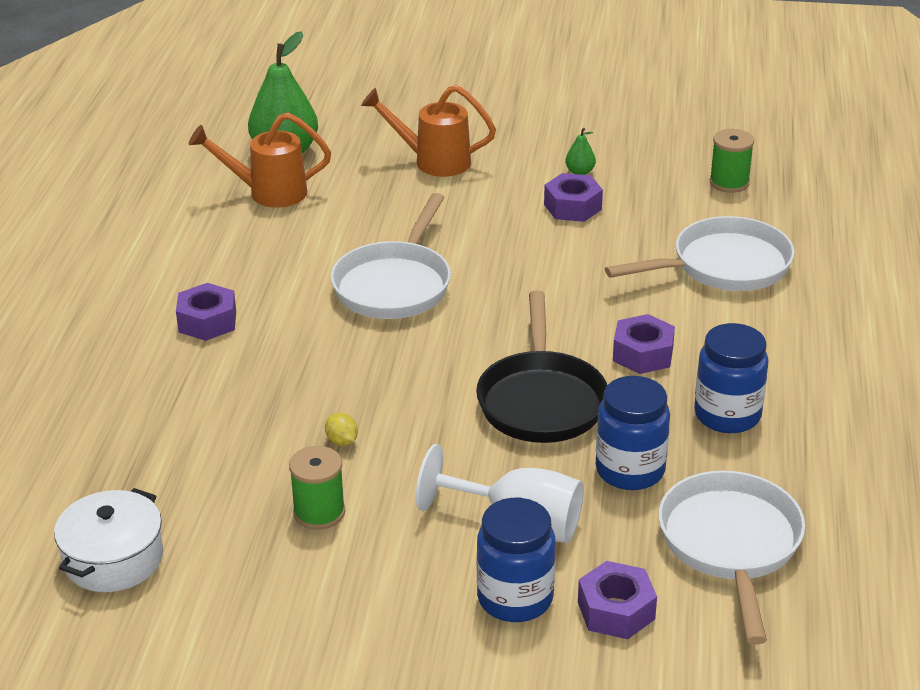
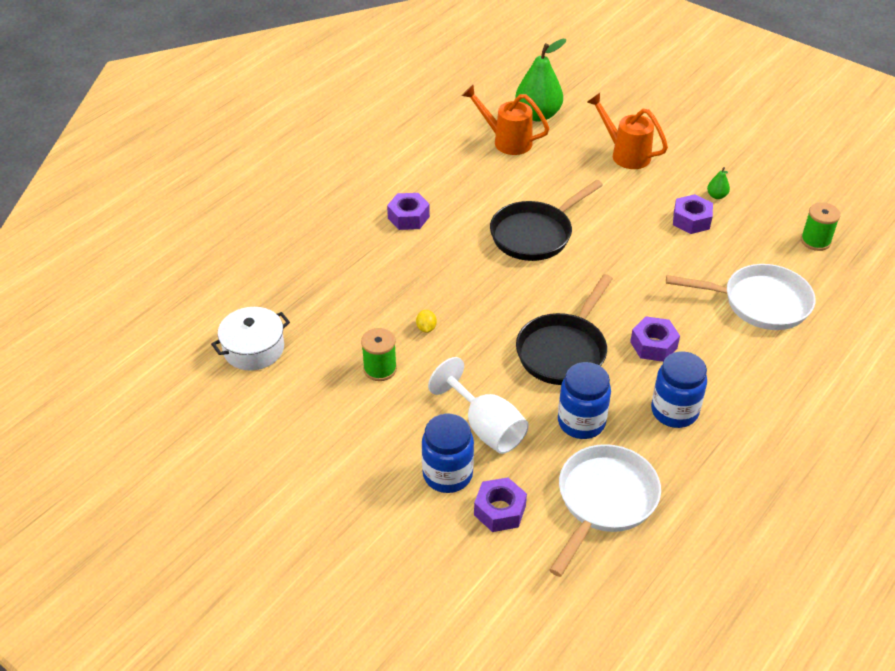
camera: 30 degrees right, 10 degrees up
white pan [331,193,451,319] -> black pan [490,180,603,261]

